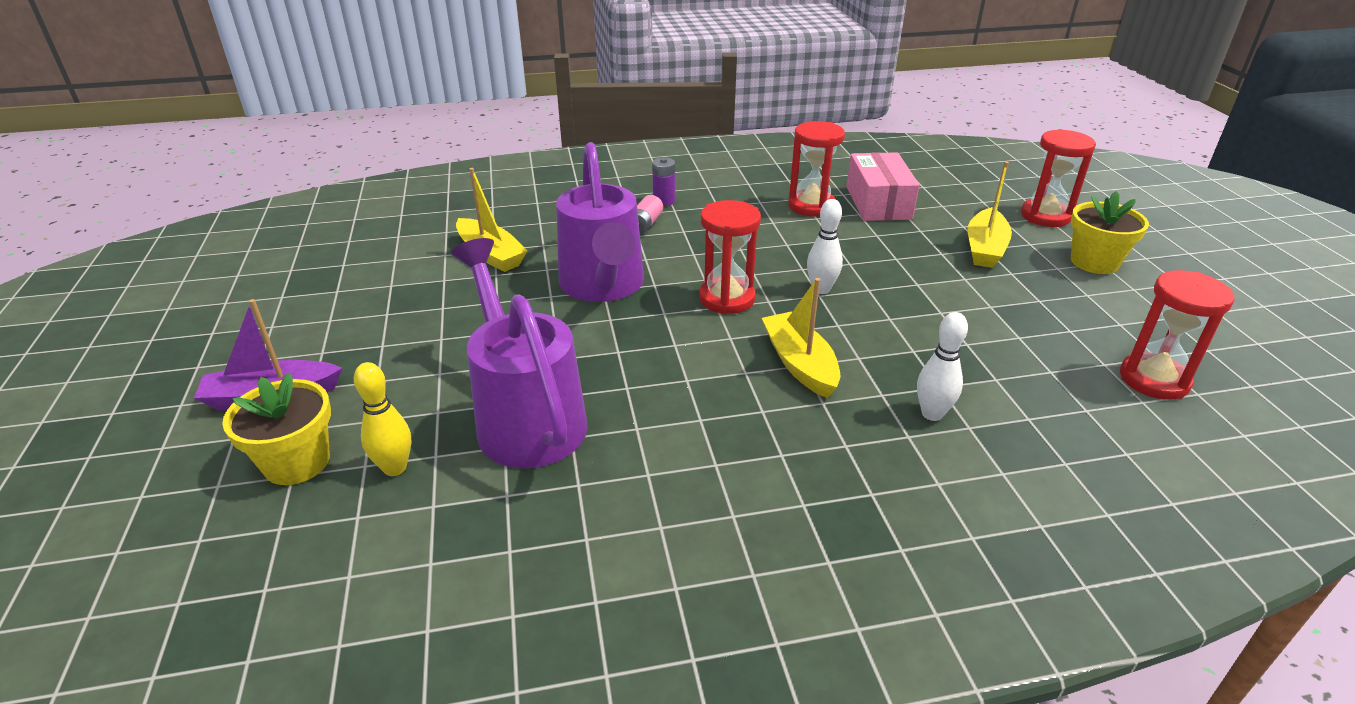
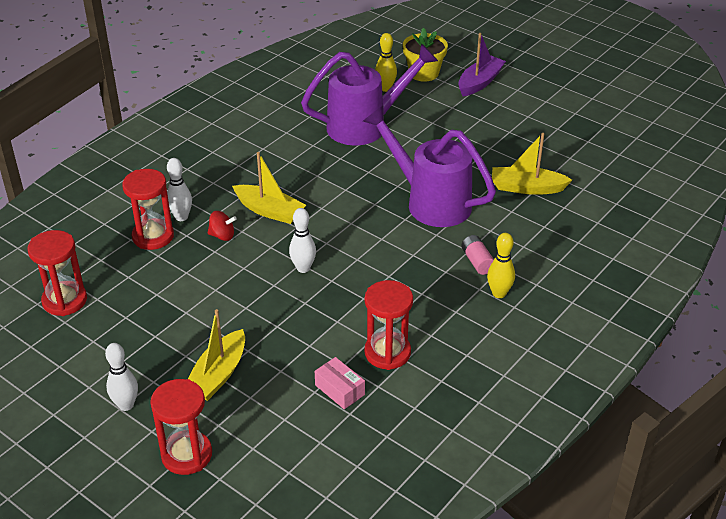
camera: 140 degrees right, 5 degrees up
purple watering can [451,238,588,469] -> purple watering can turned 45 degrees counterclockwise [301,43,438,145]
purple battery [652,157,675,206] -> yellow bowling pin [487,233,515,298]
red hourglass [699,200,761,314] -> red hourglass moved to [122,169,174,250]
pink box [846,152,920,221] -> pink box [315,357,365,409], size x0.56
yellow boat [967,161,1012,268] -> yellow boat turned 135 degrees counterclockwise [188,309,245,401]
yellow flower pot [1071,191,1149,274] -> white bowling pin [105,343,138,411]
none -> red spinning top [207,211,237,241]

